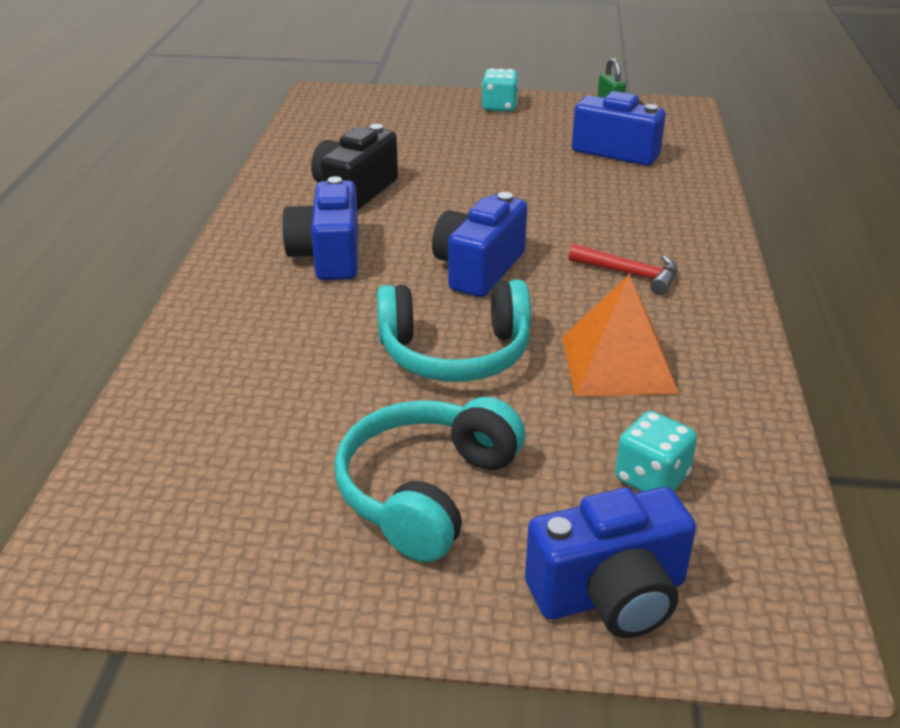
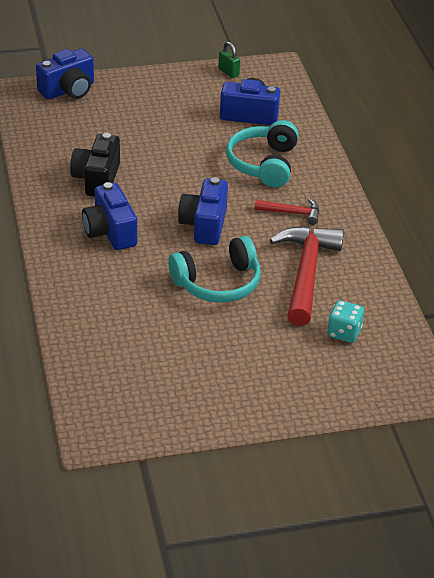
camera: 20 degrees left, 5 degrees up
turquoise headphones [334,397,525,562] -> turquoise headphones moved to [226,120,299,187]
turquoise dice [482,68,519,112] -> none
blue camera [525,487,696,638] -> blue camera moved to [36,48,94,100]
orange pyramid [562,275,679,397] -> red hammer [270,226,344,326]

